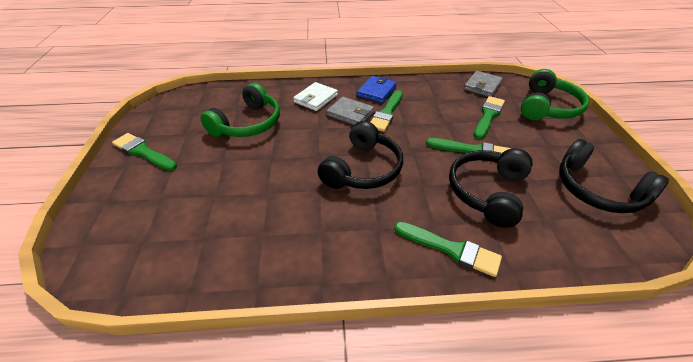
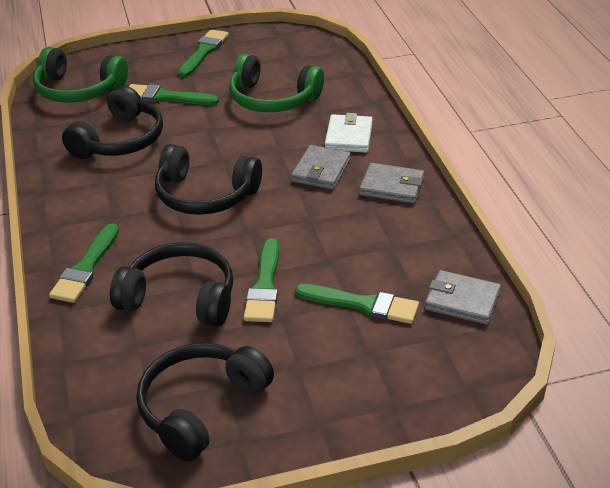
camera: 80 degrees right, 5 degrees down
white wallet [293,82,338,111] -> white wallet turned 75 degrees clockwise [325,113,373,153]
blue wallet [357,76,397,103] -> grey wallet [359,163,424,204]
green brush [371,90,403,132] -> green brush moved to [129,84,219,105]
green headphones [521,69,589,120] -> green headphones moved to [33,47,128,103]
none -> black headphones [62,86,163,159]

